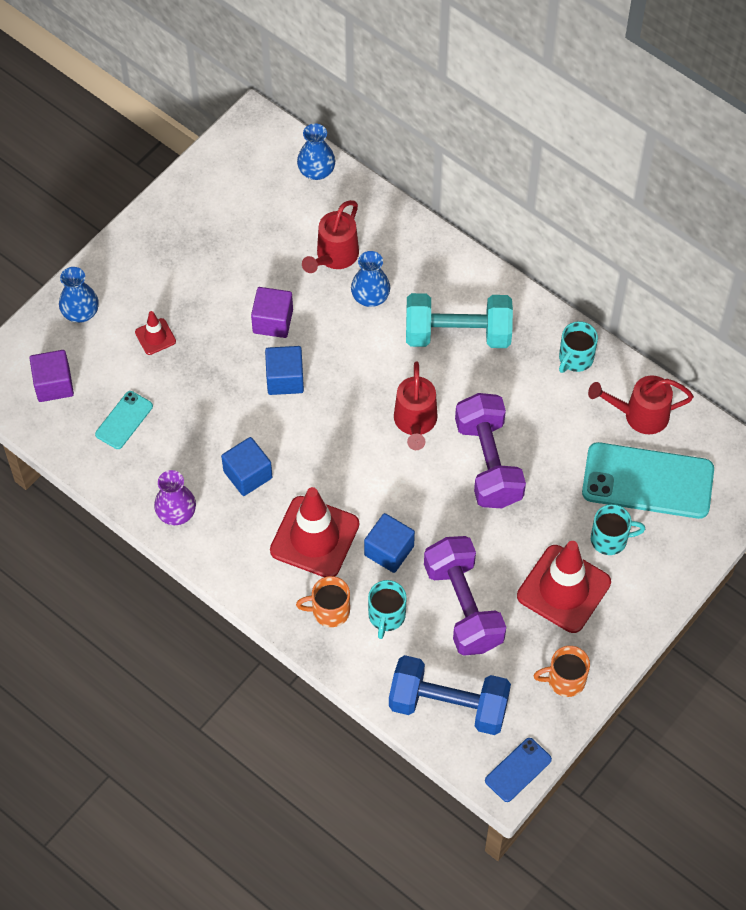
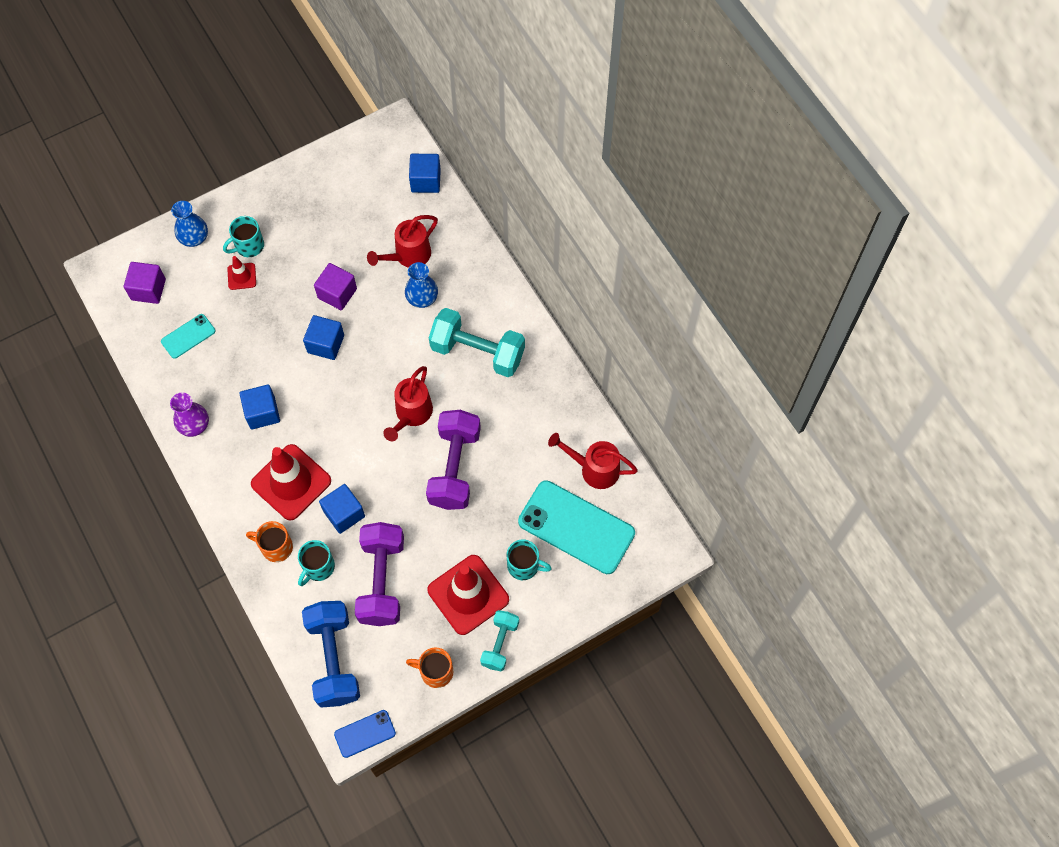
camera: 20 degrees right, 5 degrees up
blue vase [297,123,335,180] -> blue cube [409,154,441,193]
blue dumbbell [389,655,511,735] -> blue dumbbell turned 45 degrees clockwise [302,601,360,708]
turquoise mug [559,321,598,373] -> turquoise mug moved to [223,216,264,257]
none -> turquoise dumbbell [480,610,519,671]

